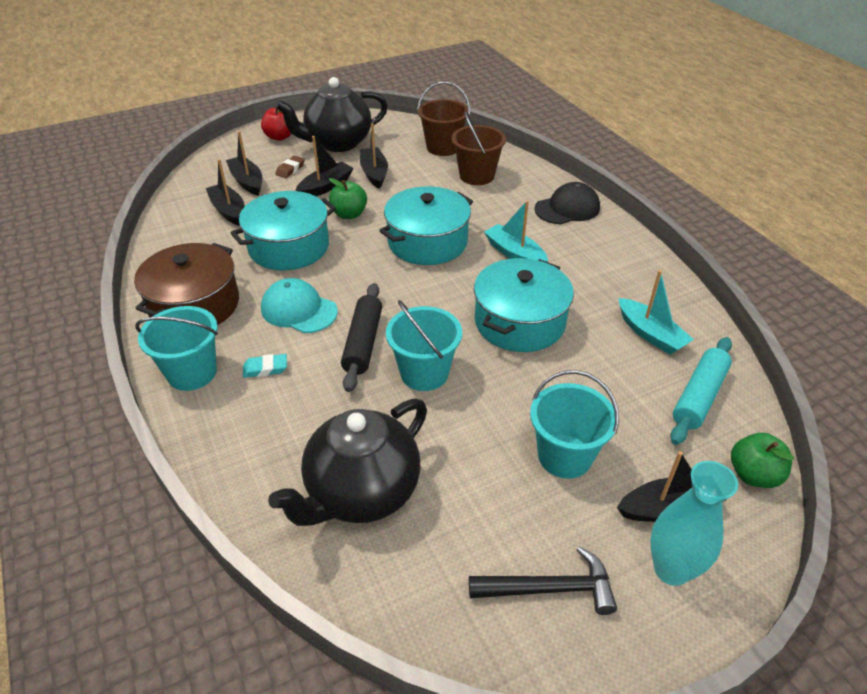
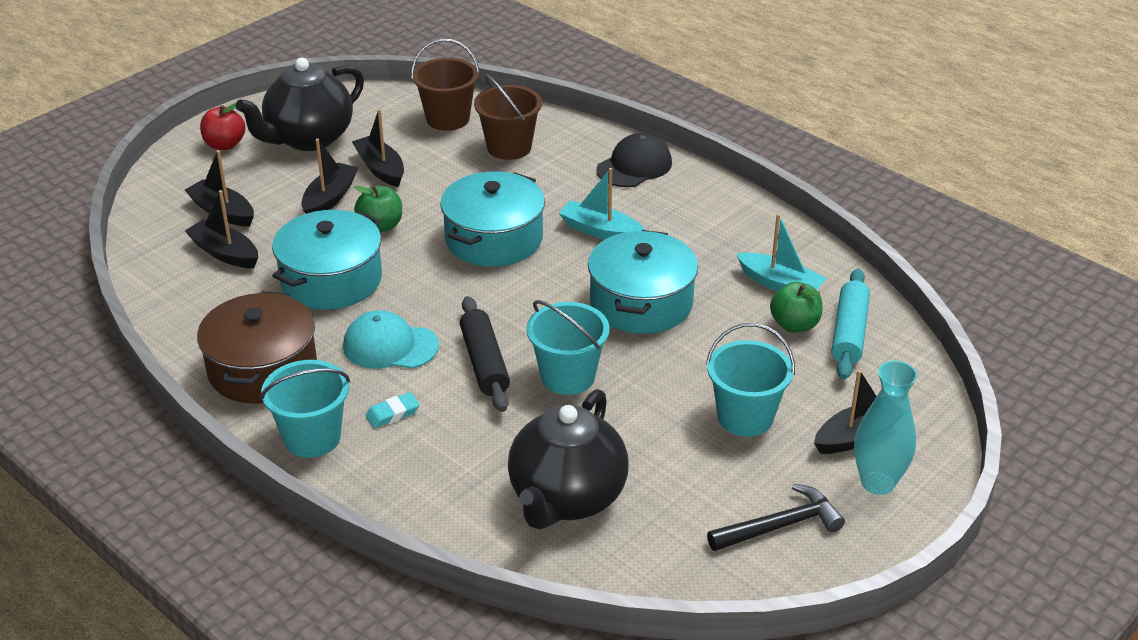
camera: 20 degrees left, 5 degrees down
brown eraser [275,156,305,178] -> none
green apple [731,433,794,488] -> green apple moved to [770,282,822,333]

